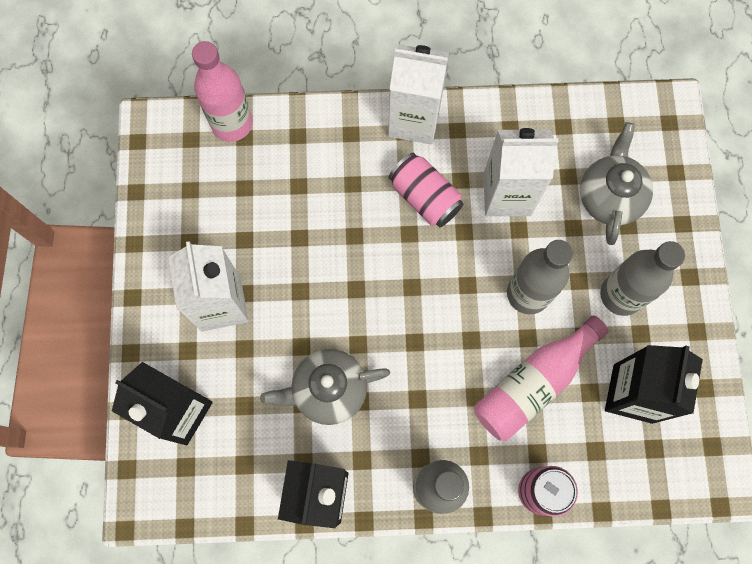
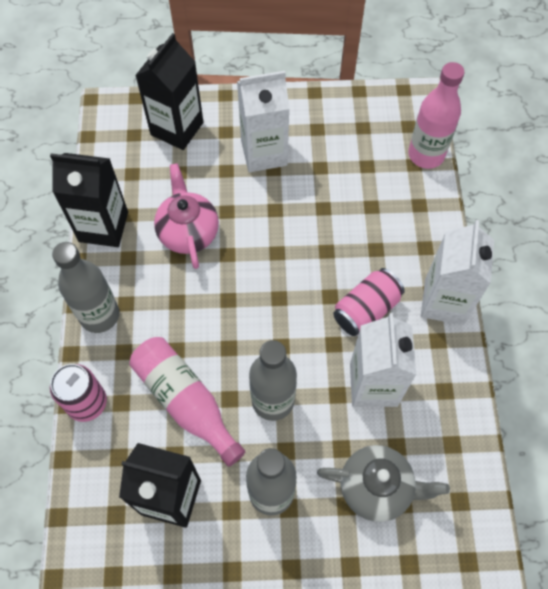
camera: 90 degrees right, 10 degrees down
grey teapot [260,349,390,425] -> pink teapot [154,163,219,269]

